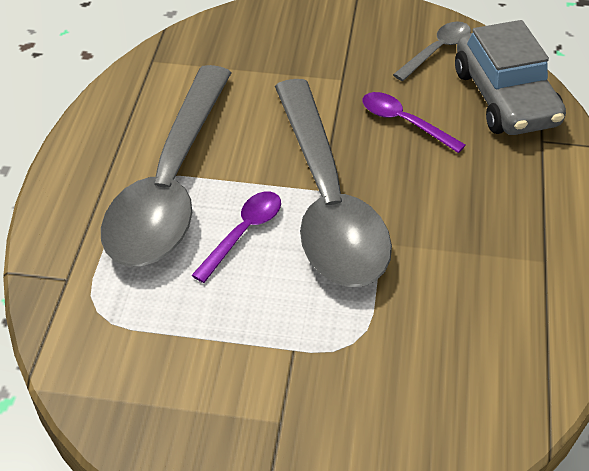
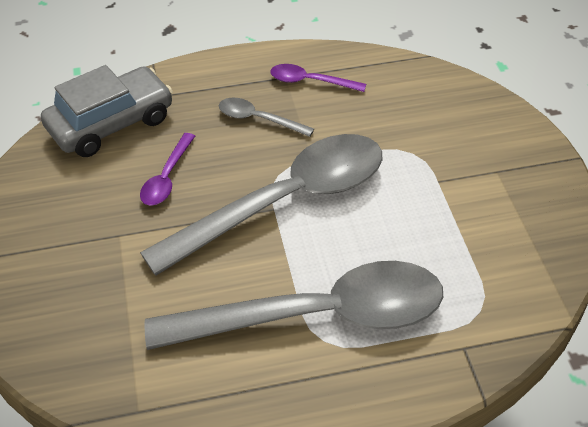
camera: 110 degrees left, 0 degrees up
purple spoon [191,191,281,283] -> purple spoon moved to [270,64,366,92]
grey spoon [393,22,471,81] -> grey spoon moved to [219,98,314,137]

